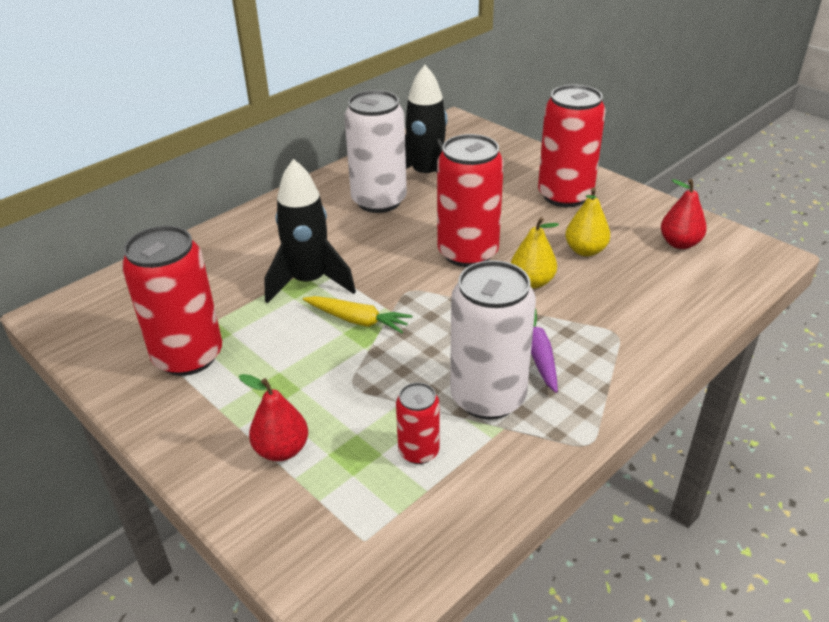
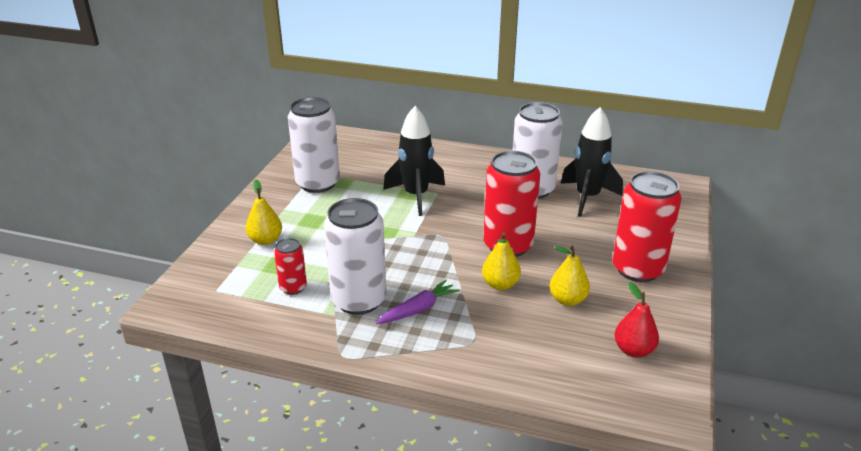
camera: 60 degrees right, 5 degrees down
red can [122,226,222,376] -> white can [288,97,340,193]
red pear [239,374,308,461] -> yellow pear [246,180,282,245]
yellow carrot [303,296,412,333] -> none

